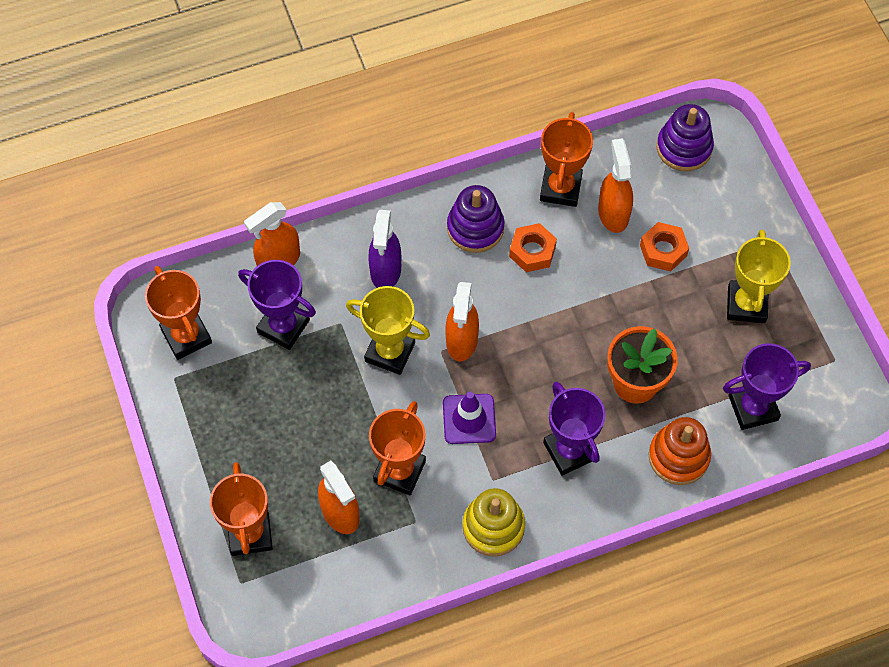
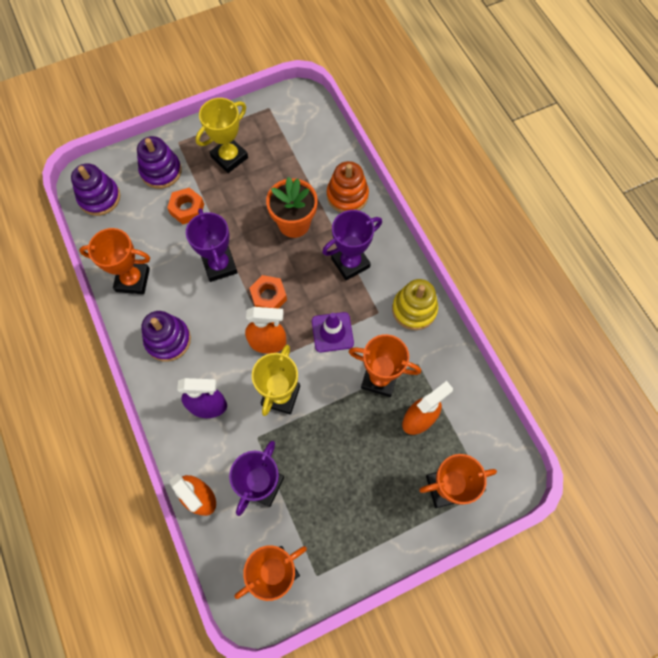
camera: 95 degrees left, 5 degrees up
orange nut [509,223,557,272] -> orange nut moved to [249,275,287,309]
orange spray bottle [598,138,633,233] -> none
purple trophy [723,343,811,430] -> purple trophy moved to [186,208,238,282]
yellow trophy [727,229,791,323] -> yellow trophy turned 45 degrees counterclockwise [196,98,248,173]
none -> purple stacking toy [137,136,182,189]

